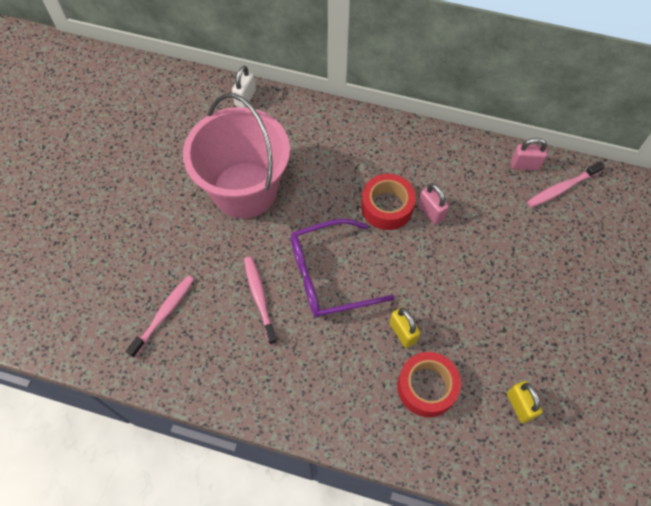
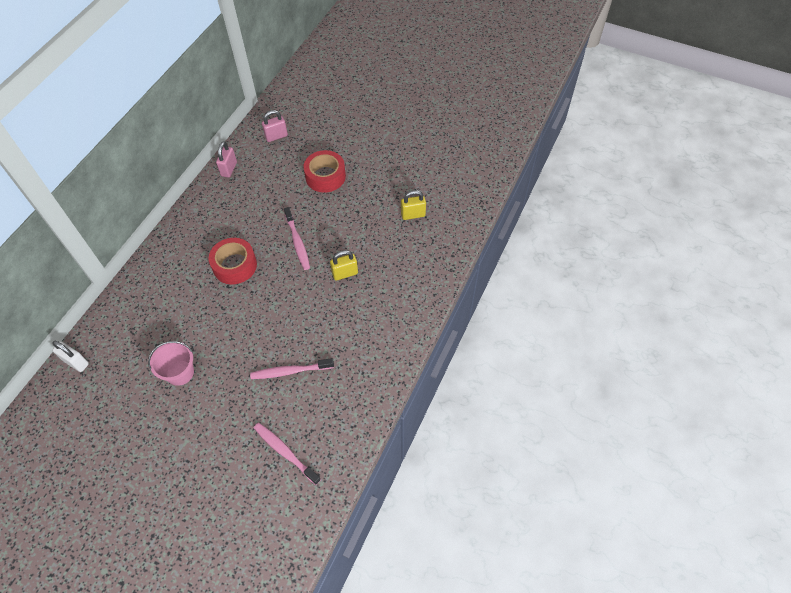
camera: 80 degrees left, 5 degrees down
pink bucket [183,94,290,218] -> pink bucket [148,341,194,386], size x0.45
purple glasses [291,219,395,318] -> none
red tape [397,352,461,417] -> red tape moved to [303,150,346,192]
pink padlock [418,183,449,224] -> pink padlock moved to [262,110,288,142]
pink toothbrush [527,161,605,208] -> pink toothbrush moved to [284,207,310,270]

